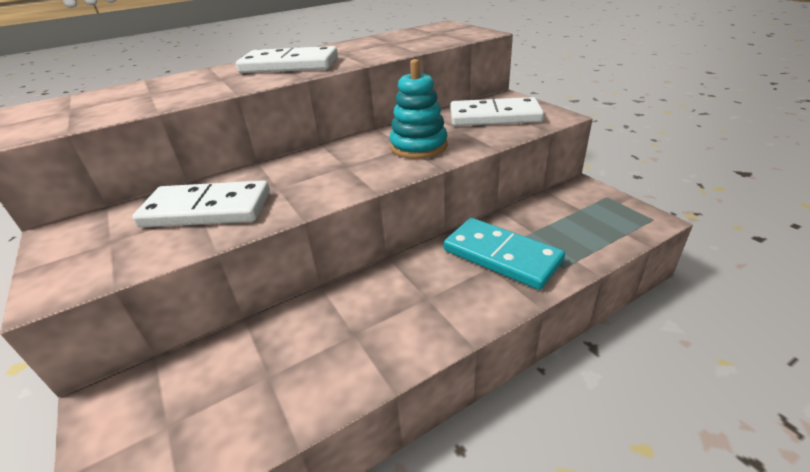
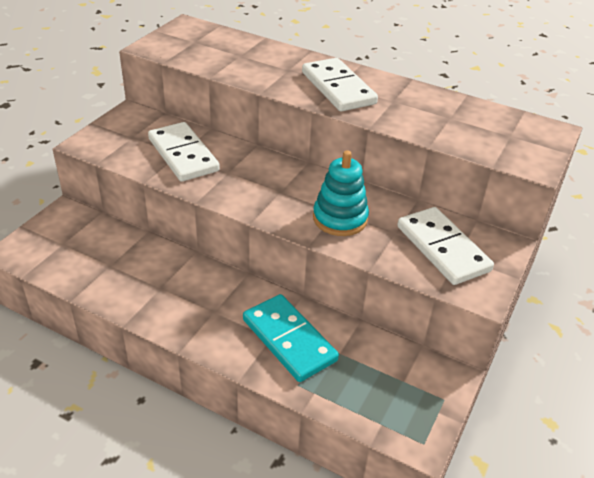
camera: 55 degrees right, 5 degrees up
turquoise domino [444,218,565,290] -> turquoise domino turned 45 degrees counterclockwise [243,294,339,382]

